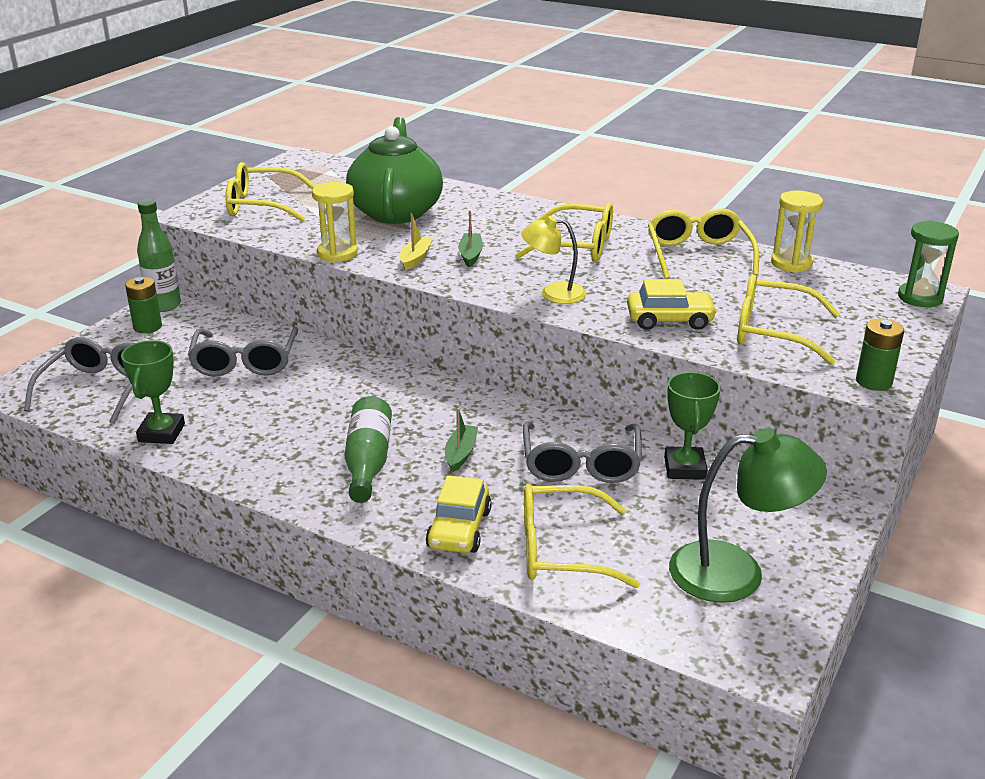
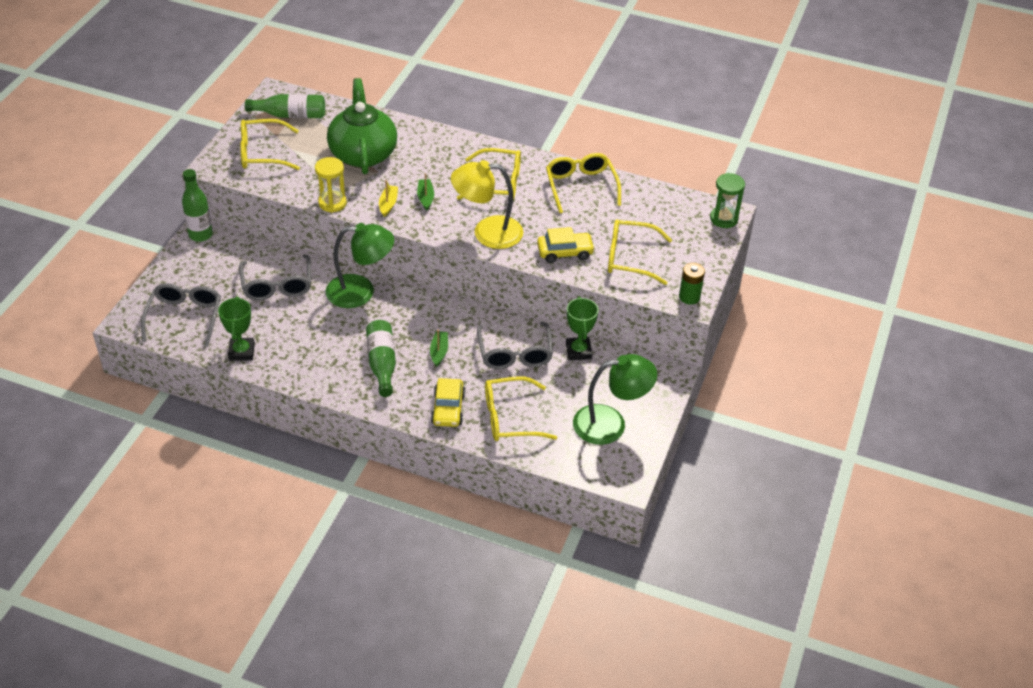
camera: 10 degrees left, 15 degrees up
green battery [125,277,162,333] -> none
yellow lamp [521,216,586,304] -> yellow lamp [451,160,523,249], size x1.65
yellow hourglass [771,191,823,273] -> none
none -> green bottle [245,94,325,118]
none -> green lamp [325,223,394,308]

